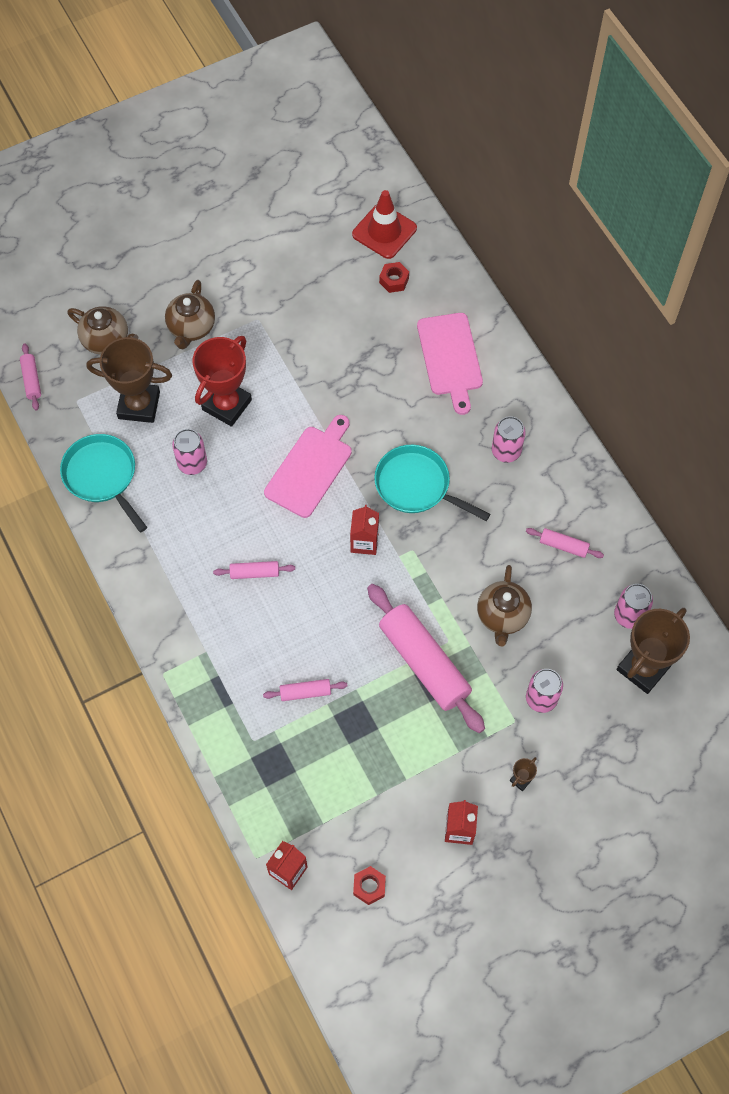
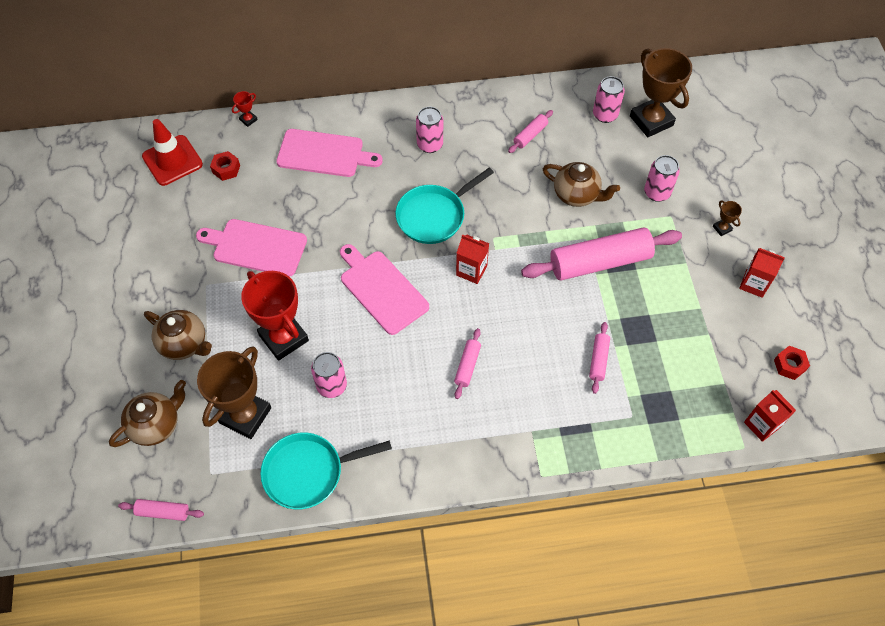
camera: 70 degrees left, 5 degrees down
none -> pink cutting board [196,219,307,277]
none -> red trophy [232,91,258,127]

